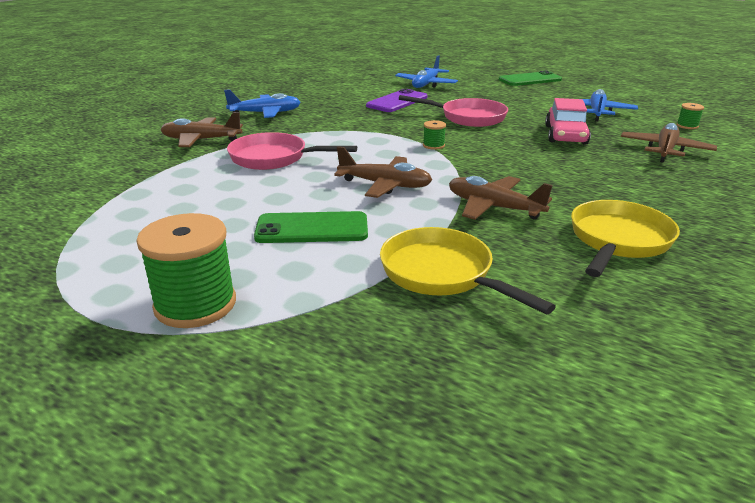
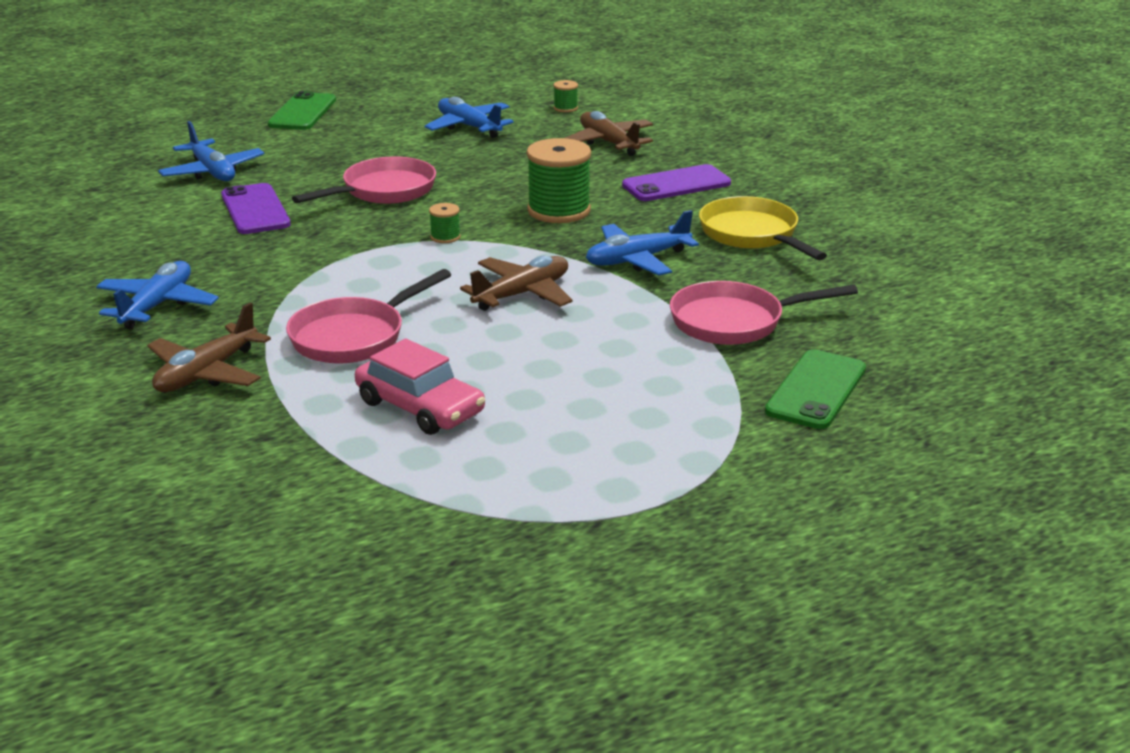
camera: 60 degrees left, 0 degrees up
green spool [136,213,236,328] -> green spool moved to [527,138,591,223]
green phone [254,211,368,243] -> green phone moved to [765,349,866,429]
yellow pan [380,227,556,314] -> pink pan [670,281,858,345]
brown plane [449,176,553,220] -> blue plane [586,210,699,276]
pink car [545,98,591,145] -> pink car moved to [355,339,485,435]
none -> purple phone [622,164,731,201]

